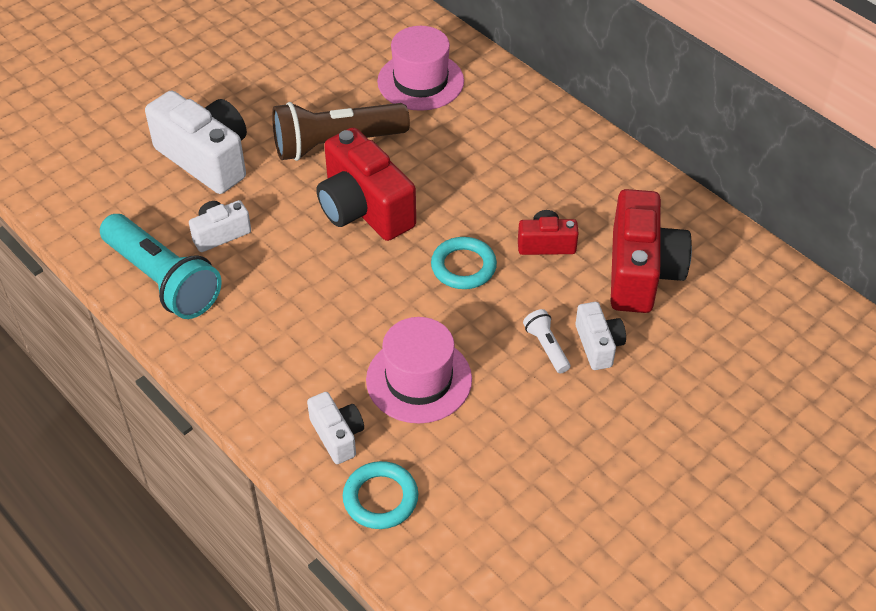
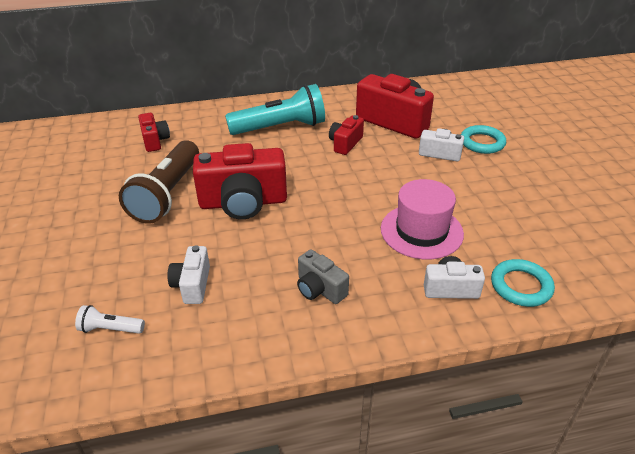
camera: 60 degrees left, 10 degrees down
turquoise flashlight [100,214,222,319] -> turquoise flashlight moved to [225,84,325,135]
white camera [145,90,247,194] -> none
pink hat [377,26,464,111] -> red camera [138,113,170,152]
turquoise ring [431,237,497,289] -> turquoise ring moved to [461,125,506,154]
white flashlight [523,309,570,373] -> white flashlight moved to [75,305,145,334]
none -> grey camera [297,249,349,304]

